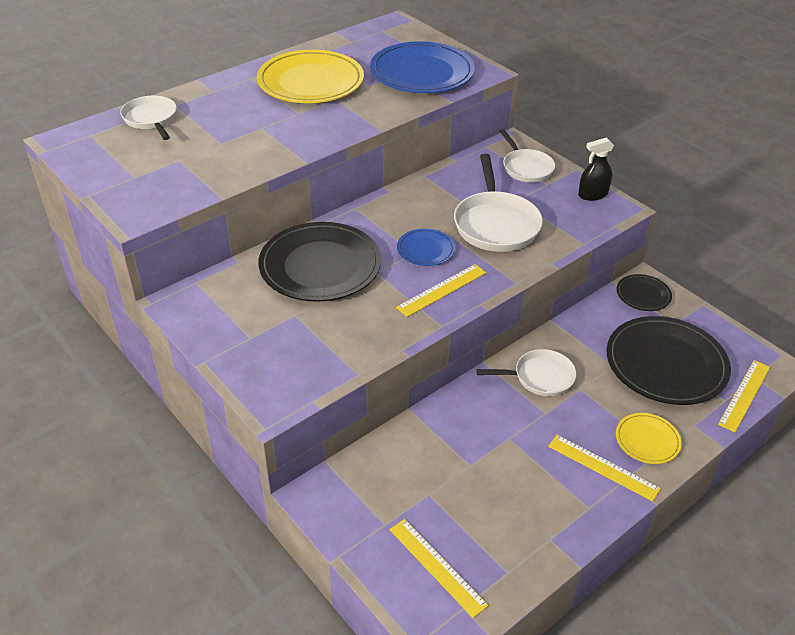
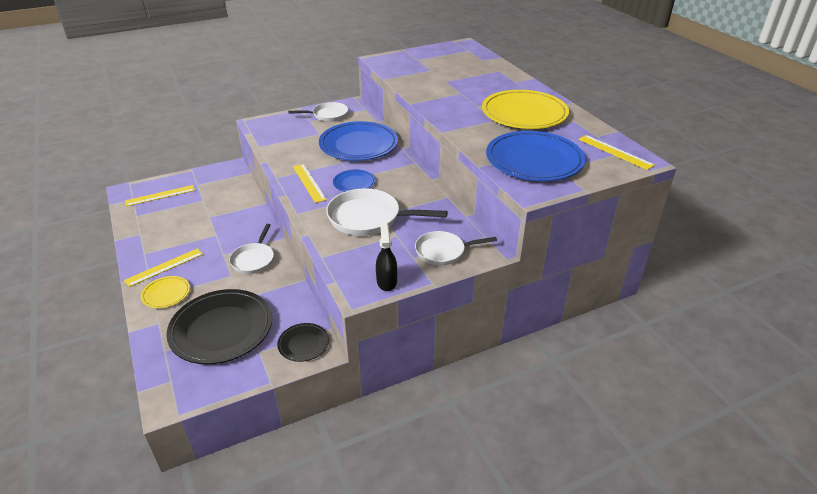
camera: 105 degrees right, 5 degrees down
white pan [120,96,177,140] -> white pan moved to [288,102,348,122]
black plate [259,222,381,302] -> blue plate [319,121,398,161]
yellow ruler [718,360,770,432] -> yellow ruler moved to [578,135,655,170]

